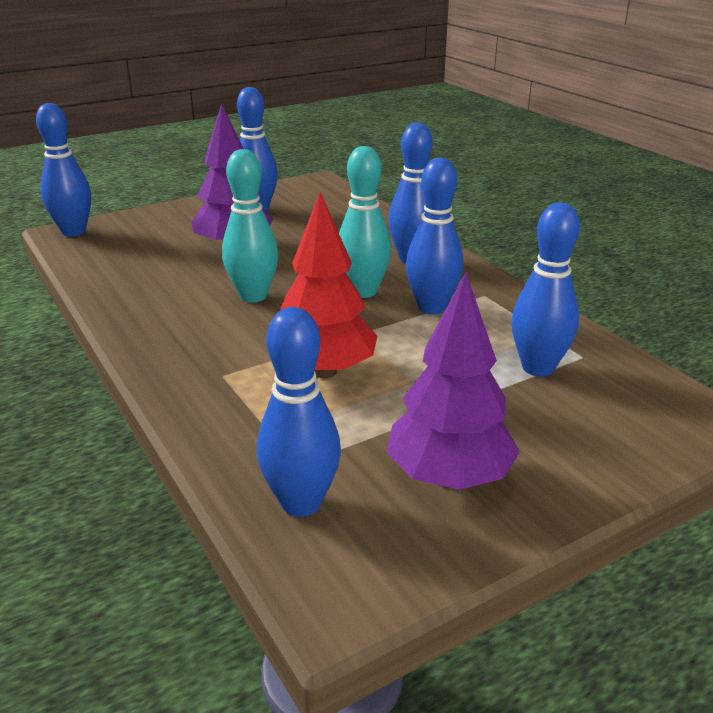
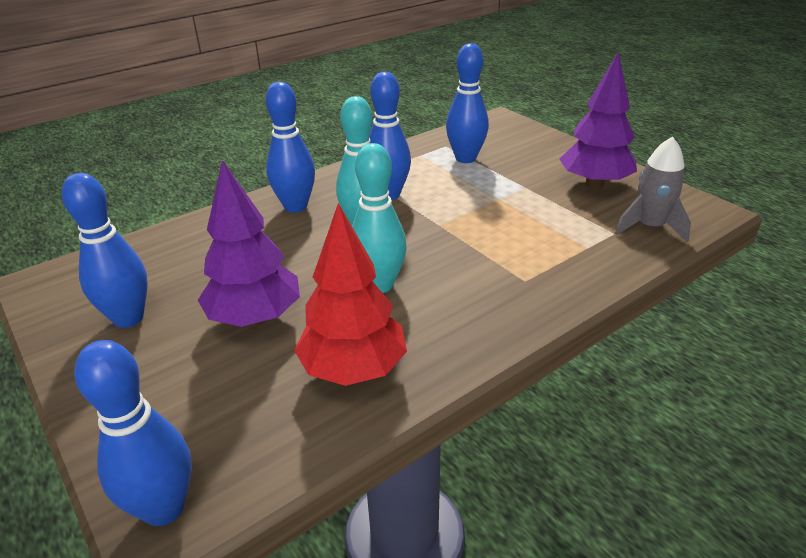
camera: 95 degrees left, 5 degrees up
blue bowling pin [257,307,341,517] -> grey rocket [615,137,691,242]
red tree [280,192,377,378] -> red tree moved to [294,203,407,386]

